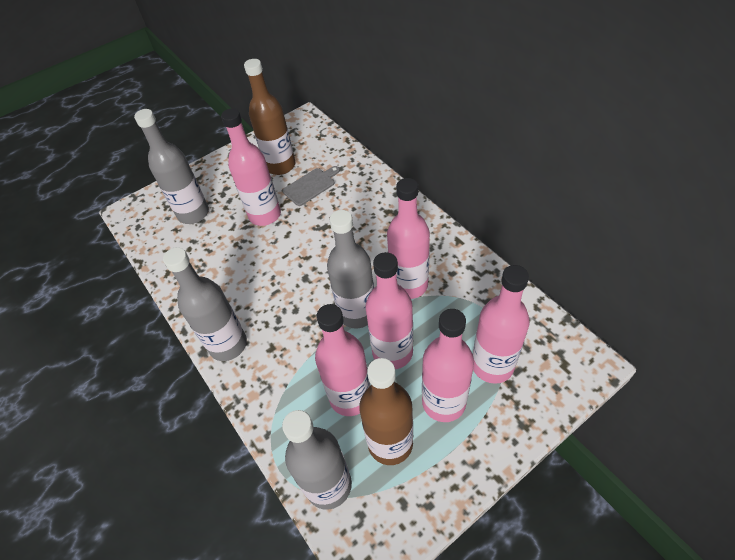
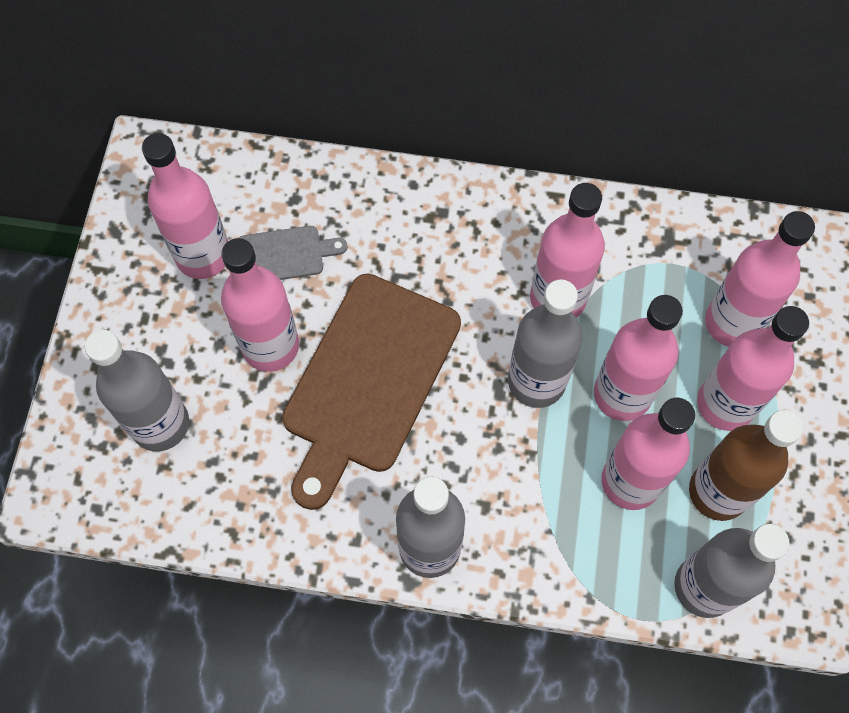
camera: 50 degrees left, 15 degrees up
brown bottle [244,59,296,175] -> pink bottle [142,133,228,279]
grey cutting board [283,166,340,206] -> grey cutting board turned 75 degrees clockwise [239,226,347,280]
none -> brown cutting board [282,274,461,510]

